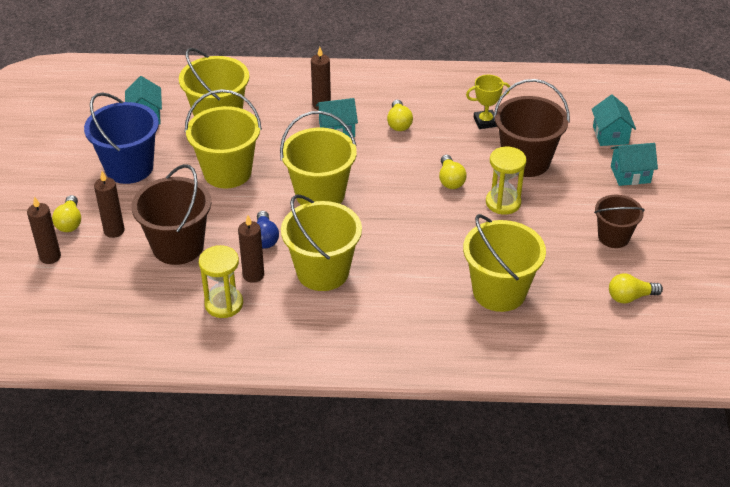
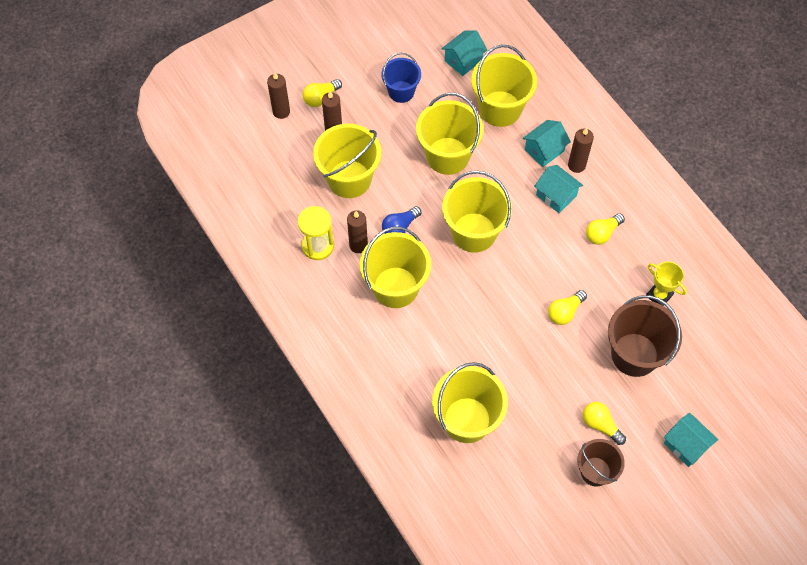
camera: 55 degrees right, 20 degrees up
blue bucket [84,93,159,184] -> blue bucket [382,53,421,103], size x0.62
brown bucket [131,164,211,265] -> yellow bucket [313,124,381,198]
yellow hourglass [486,147,527,215] -> none
turquoise house [592,95,636,146] -> turquoise house moved to [523,120,571,167]
yellow light bulb [609,274,663,303] -> yellow light bulb moved to [583,402,626,445]

